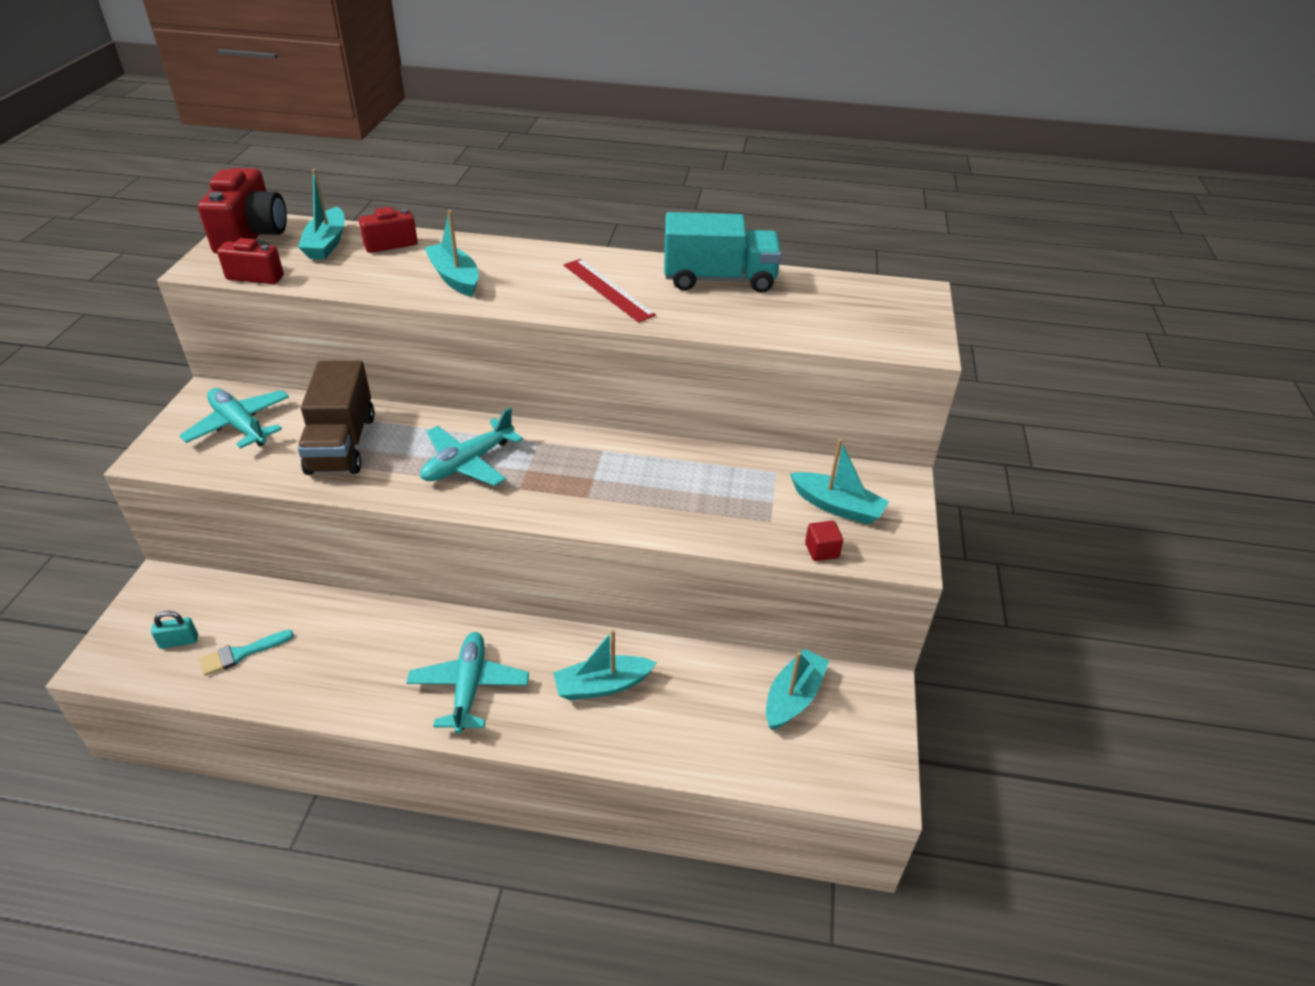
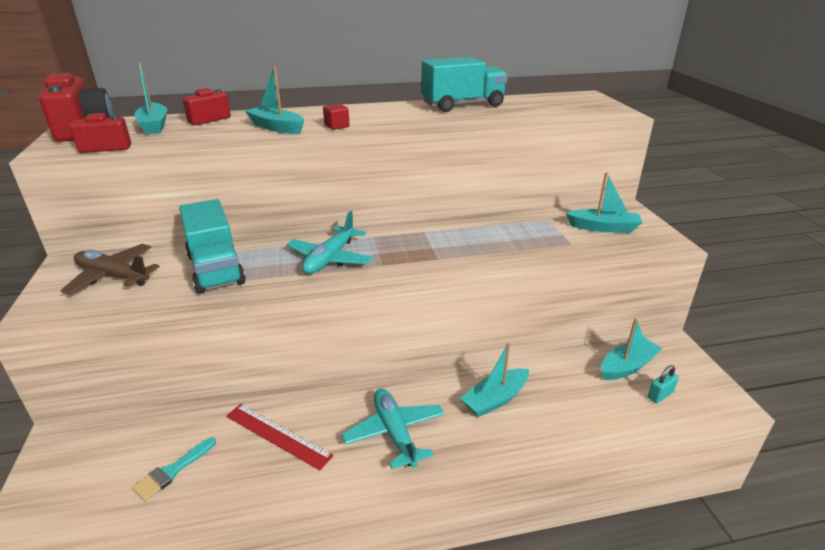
camera: 20 degrees left, 10 degrees down
turquoise padlock [151,611,198,649] -> turquoise padlock moved to [648,365,679,403]
turquoise plane [179,388,289,449] -> brown plane [60,244,160,295]
brown truck [297,361,375,475] -> turquoise truck [179,199,246,294]
red ruler [564,259,656,322] -> red ruler moved to [226,404,334,470]
turquoise boat [766,649,829,730] -> turquoise boat turned 45 degrees clockwise [601,318,662,380]
red cube [805,521,843,561] -> red cube moved to [323,104,349,130]

